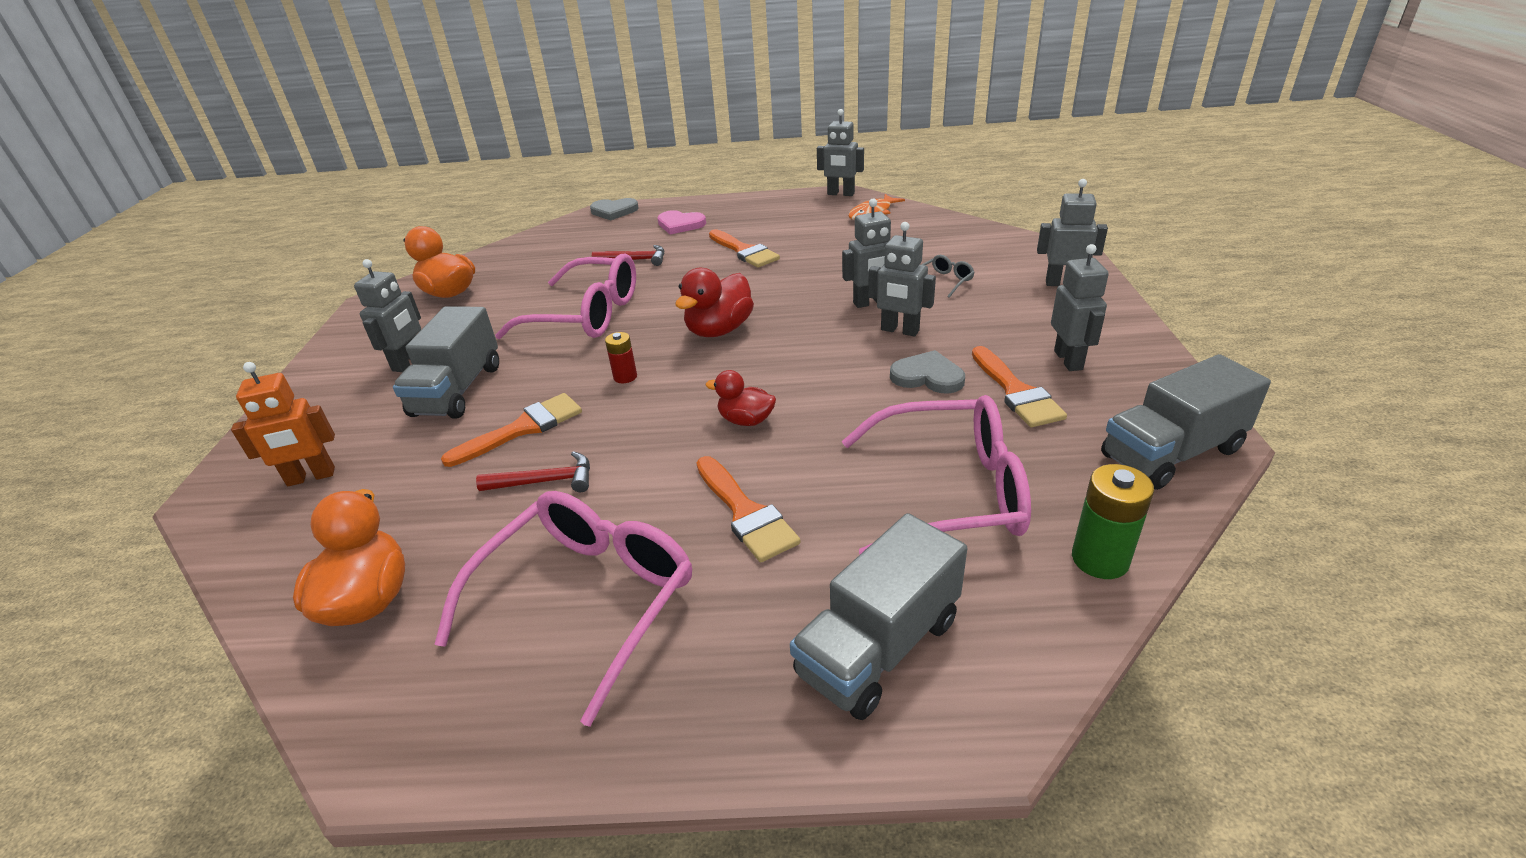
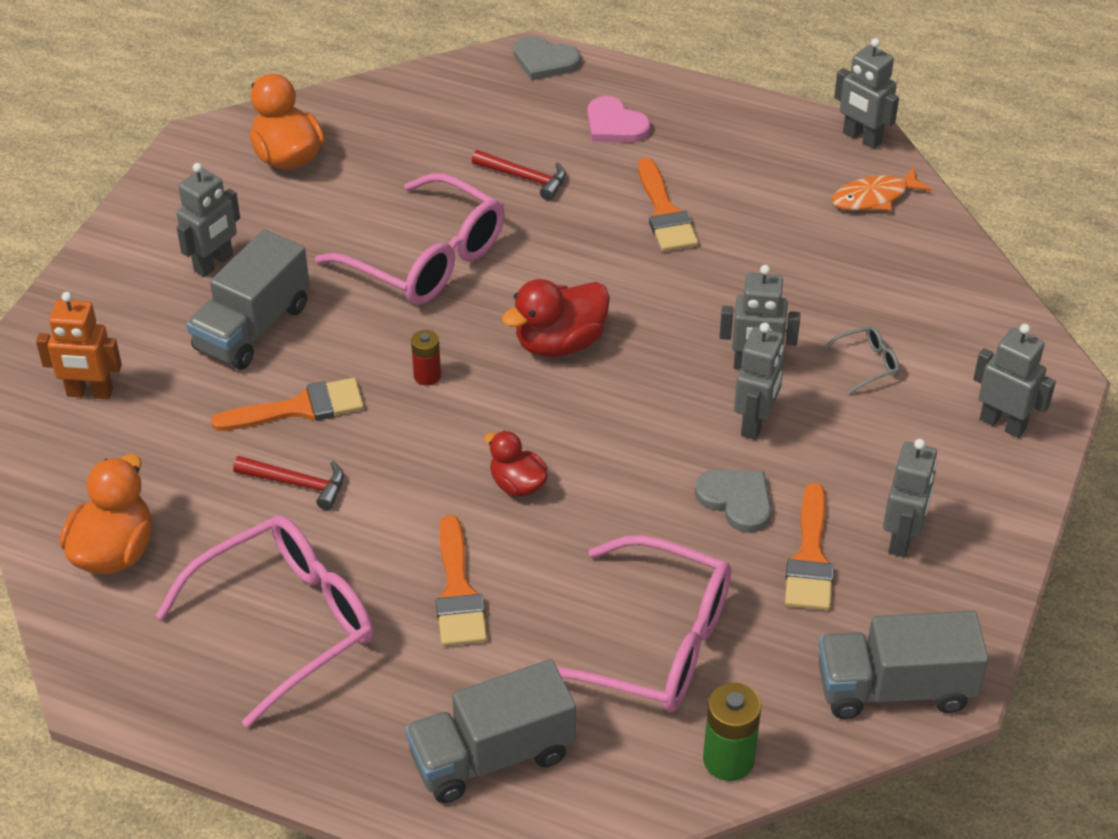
camera: 20 degrees right, 10 degrees up
grey robot [868,222,936,337] -> grey robot turned 120 degrees counterclockwise [734,323,784,440]

